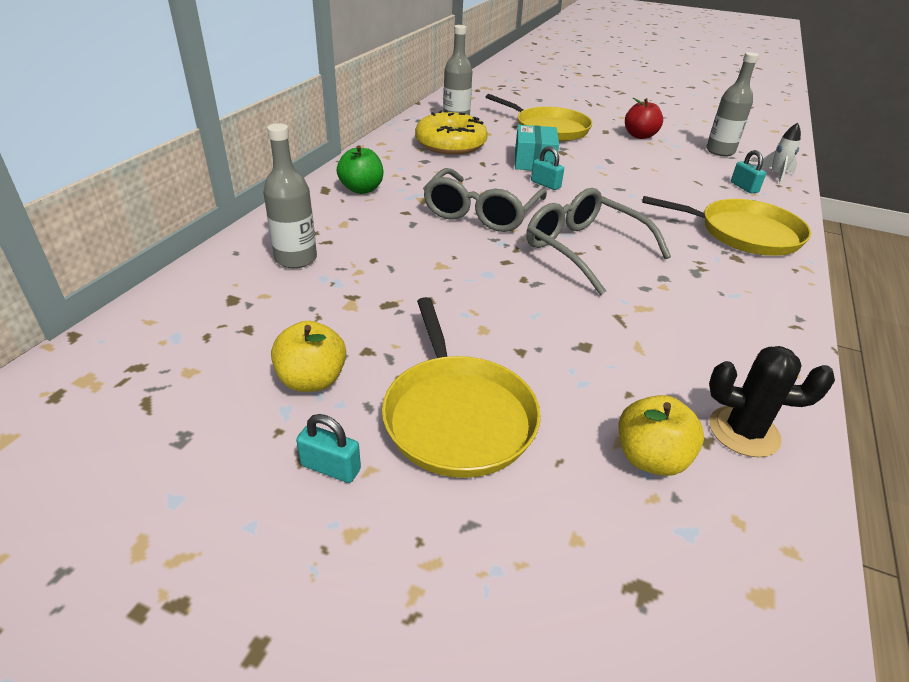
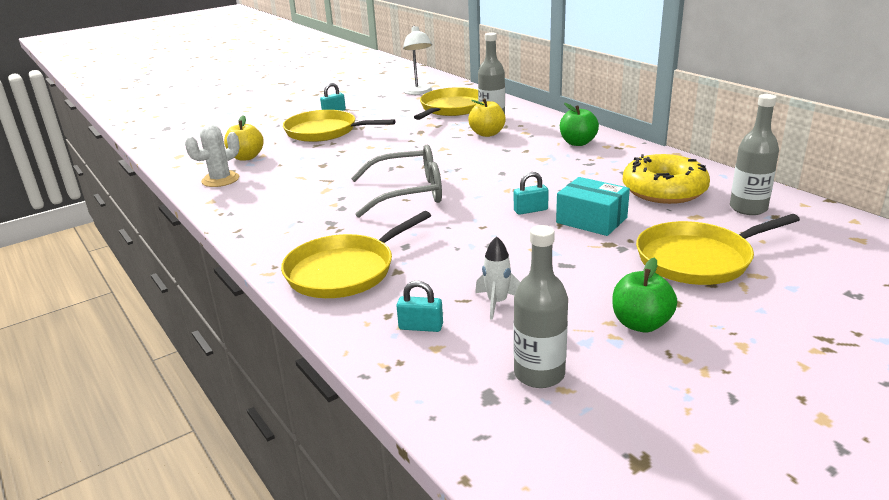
camera: 125 degrees right, 10 degrees down
yellow apple [271,321,346,392] -> yellow apple moved to [468,98,506,137]
grey glasses [423,168,547,232] -> none
red apple [625,98,663,139] -> green apple [613,258,677,332]
black cactus [709,346,835,457] -> white cactus [185,124,240,187]
white rocket [761,123,801,184] -> white rocket moved to [475,236,520,320]
none -> white lamp [403,26,432,95]
none -> yellow pan [414,87,478,120]

